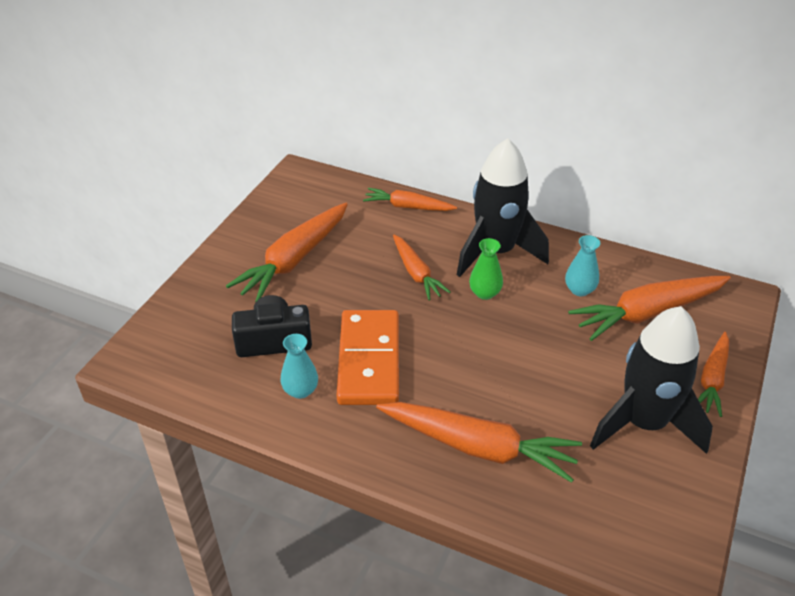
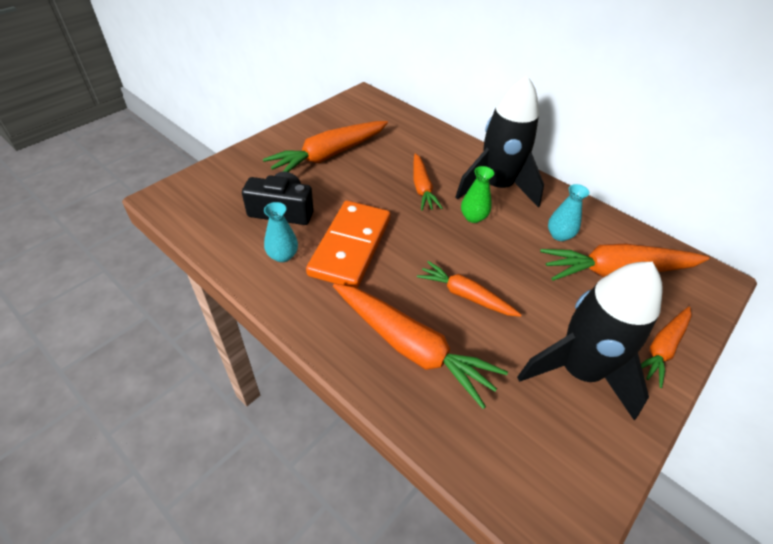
camera: 15 degrees right, 5 degrees up
orange carrot [363,188,457,211] -> orange carrot moved to [417,261,522,317]

